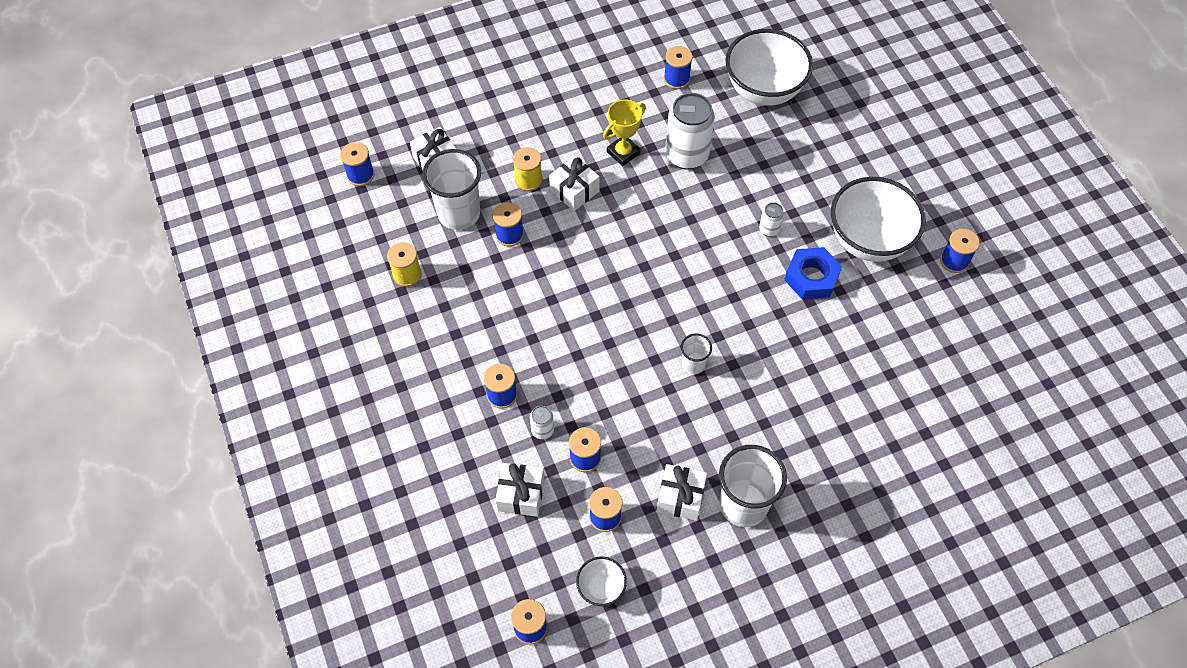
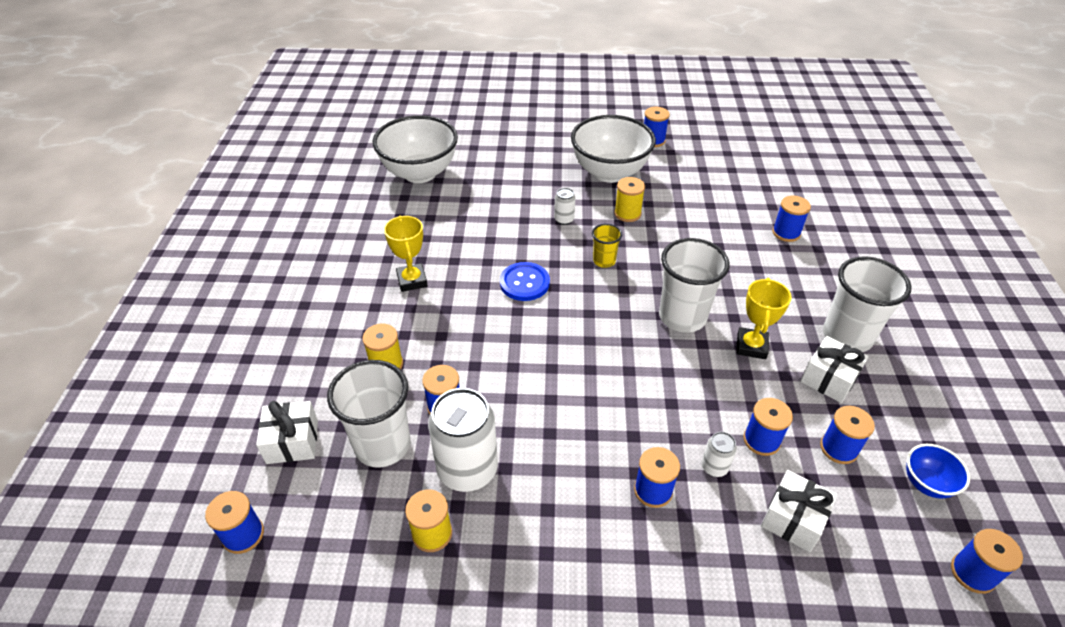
camera: 65 degrees left, 15 degrees down
white gift [549,156,600,211] -> none
white bowl [576,557,627,606] -> blue bowl [906,444,970,498]
blue spool [664,46,693,89] -> blue spool moved to [772,195,811,242]
white can [665,93,715,170] -> white can moved to [428,388,498,492]
white cup [681,334,712,375] -> white cup [659,238,730,333], size x1.96
blue nut [784,247,842,300] -> yellow spool [614,177,645,222]
none -> blue button [500,262,550,301]
none -> yellow cup [592,224,622,268]
none -> yellow trophy [736,278,791,359]

